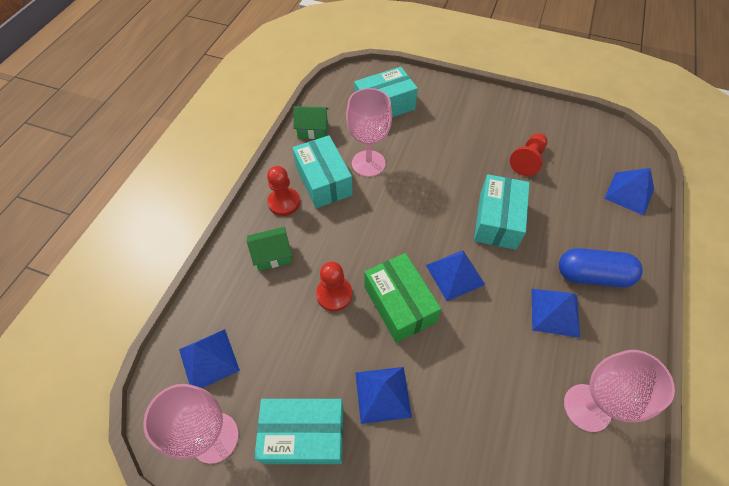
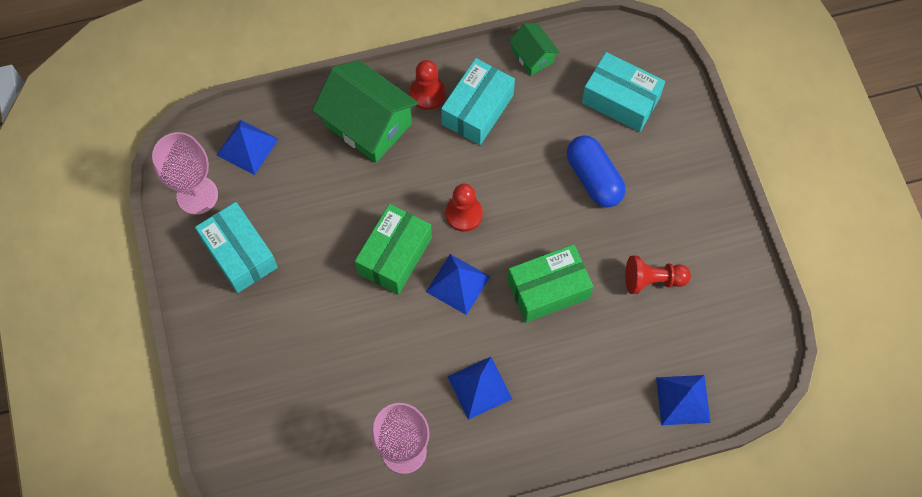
camera: 55 degrees right, 10 degrees up
green house [247,227,292,271] -> green house [312,60,418,163], size x1.94
red pawn [316,261,352,311] -> red pawn moved to [445,183,483,232]
pink goblet [346,88,392,177] -> none
blue pyramid [355,367,412,424] -> none
turquoise box [474,174,530,250] -> green box [507,244,593,323]
blue capsule [559,248,643,287] -> blue capsule moved to [567,135,626,207]

